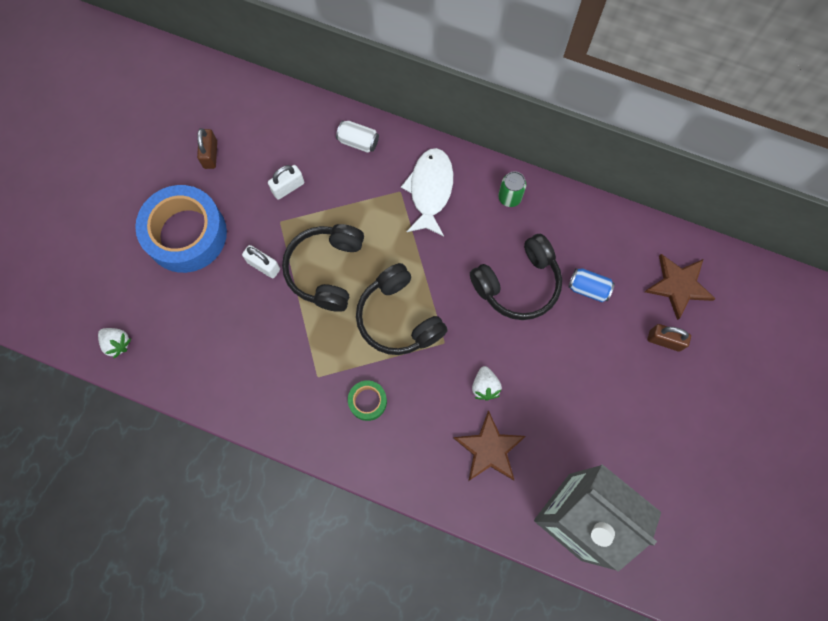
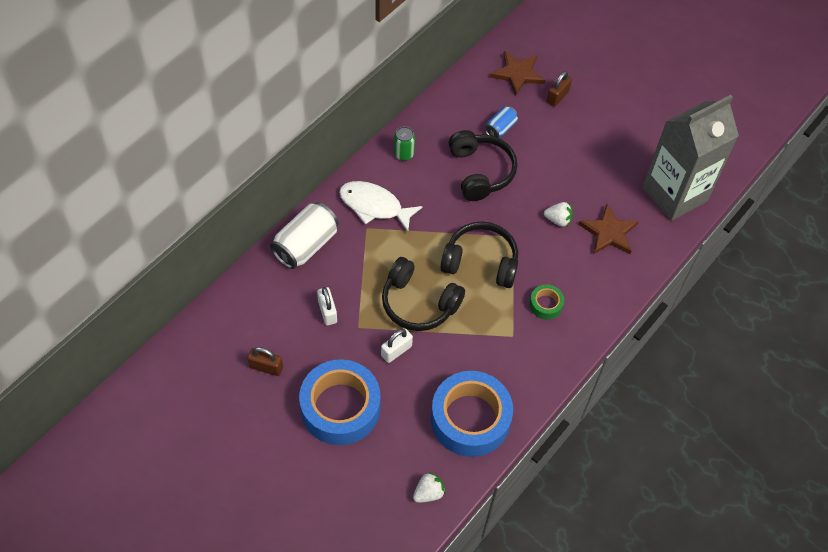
camera: 75 degrees left, 15 degrees down
white can [336,121,379,153] -> white can [270,202,338,269], size x1.81
black headphones [356,263,448,355] -> black headphones turned 150 degrees counterclockwise [440,222,518,288]
none -> blue tape [431,371,513,457]

